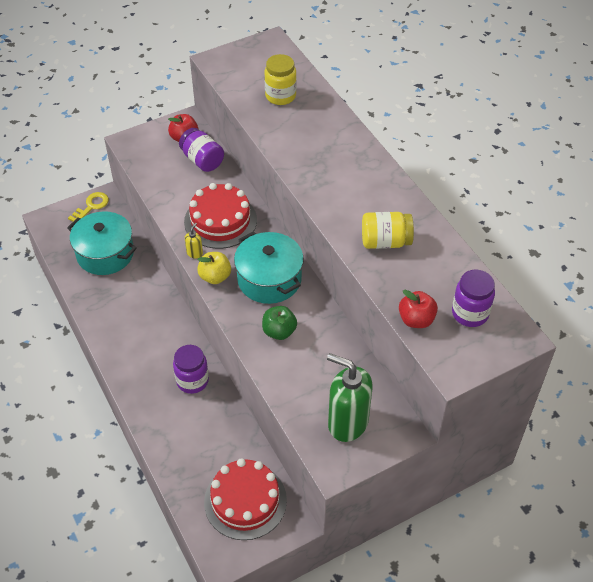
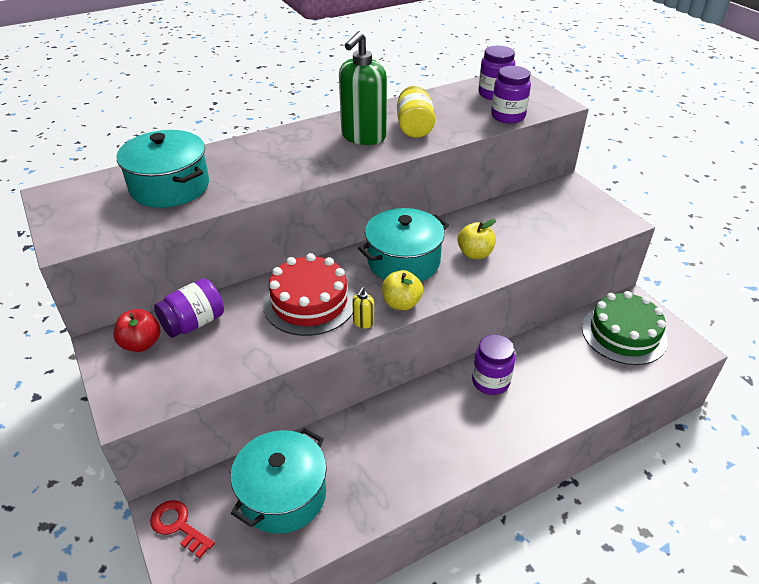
camera: 90 degrees left, 10 degrees down
yellow key [68,192,109,221] -> red key [150,500,215,558]
yellow soap dispenser [185,223,203,259] -> yellow soap dispenser turned 90 degrees counterclockwise [352,287,374,328]
red cake [204,458,287,540] -> green cake [582,291,667,365]
green apple [262,306,297,340] -> yellow apple [458,219,496,259]
yellow jar [265,54,297,105] -> turquoise pot [117,130,209,208]
green soap dispenser [327,353,373,442] -> green soap dispenser moved to [339,31,387,145]
red apple [399,290,438,328] -> purple jar [491,66,531,124]

